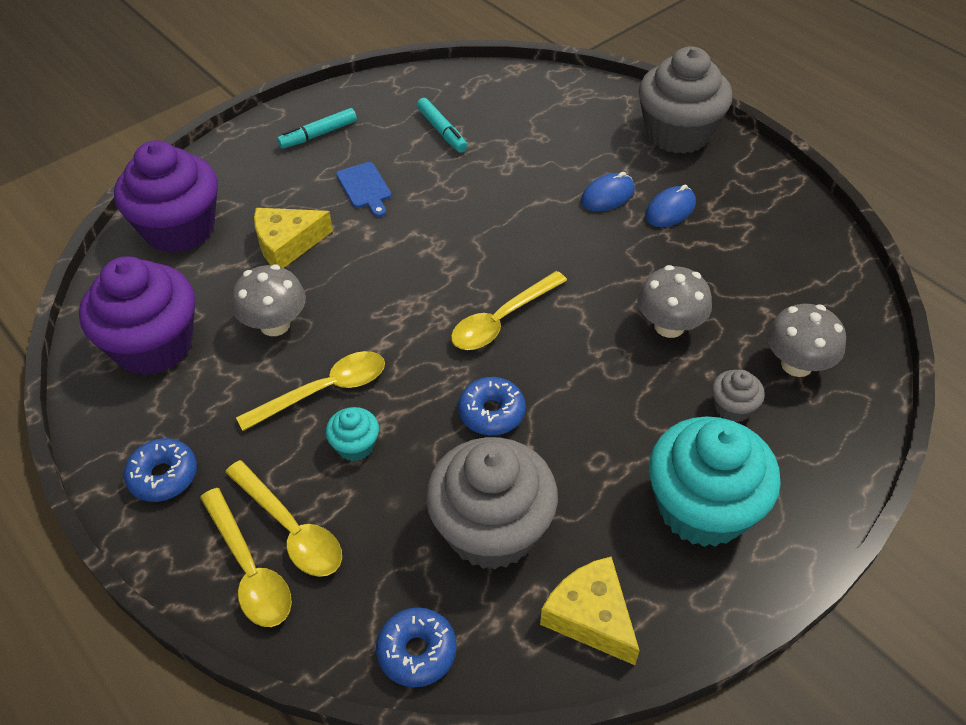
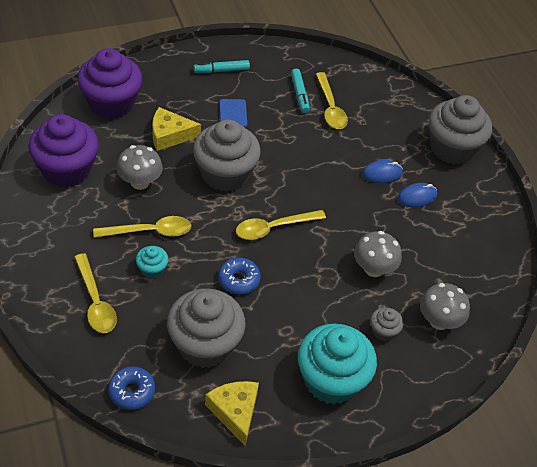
camera: 15 degrees right, 0 degrees up
blue donut [124,438,197,502] -> none
yellow spoon [200,488,292,627] -> yellow spoon moved to [316,72,348,129]
none -> grey cupcake [193,119,261,192]

